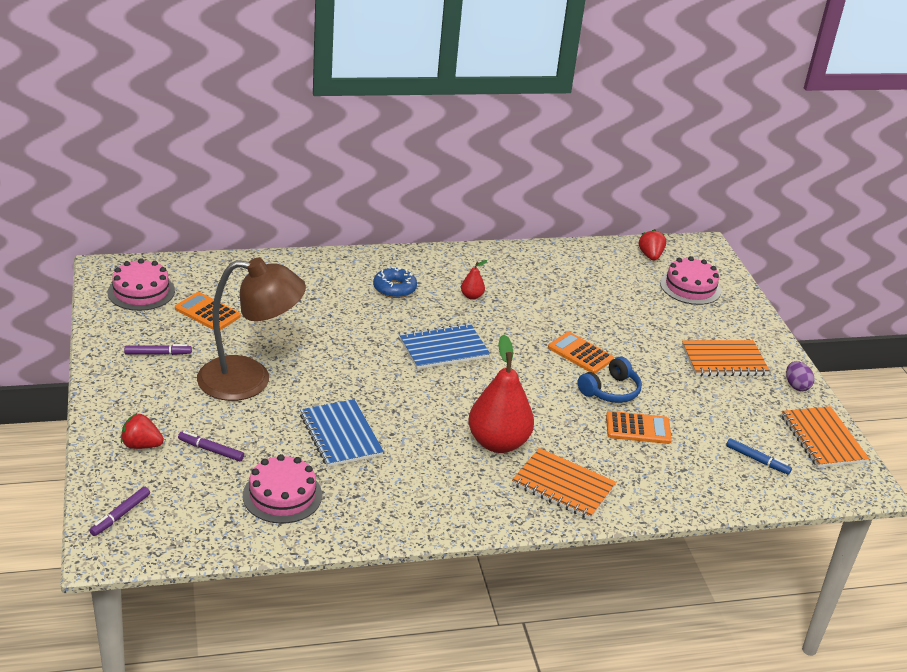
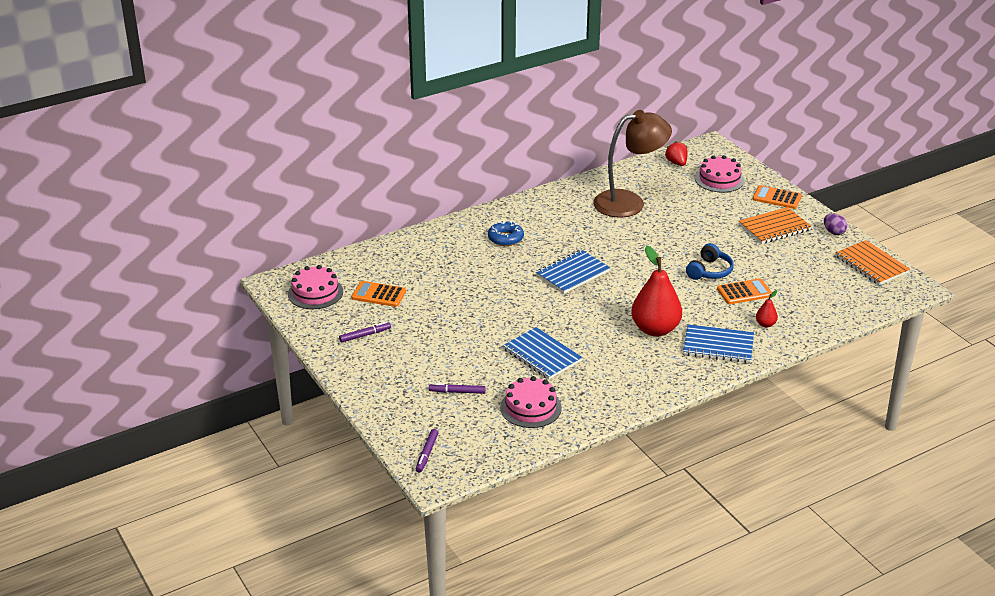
camera: 15 degrees left, 0 degrees up
red strawberry [121,413,164,449] -> none
brown lamp [197,258,306,401] -> brown lamp moved to [593,110,672,218]
red pear [461,260,487,300] -> red pear moved to [756,290,778,327]
orange notebook [512,448,616,520] -> blue notebook [683,324,754,363]
orange calculator [548,332,614,373] -> orange calculator moved to [753,185,802,209]
blue marker [726,438,792,475] -> none

